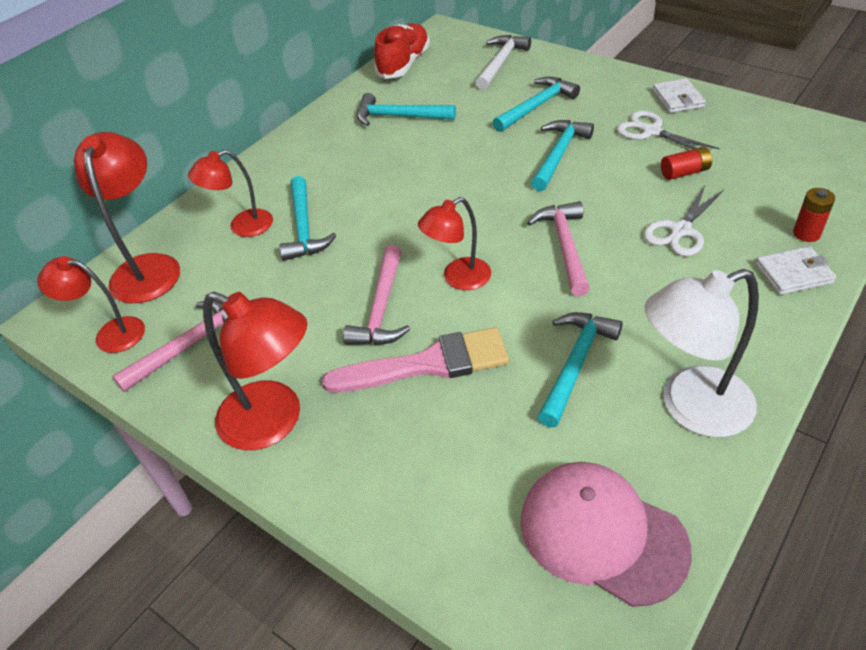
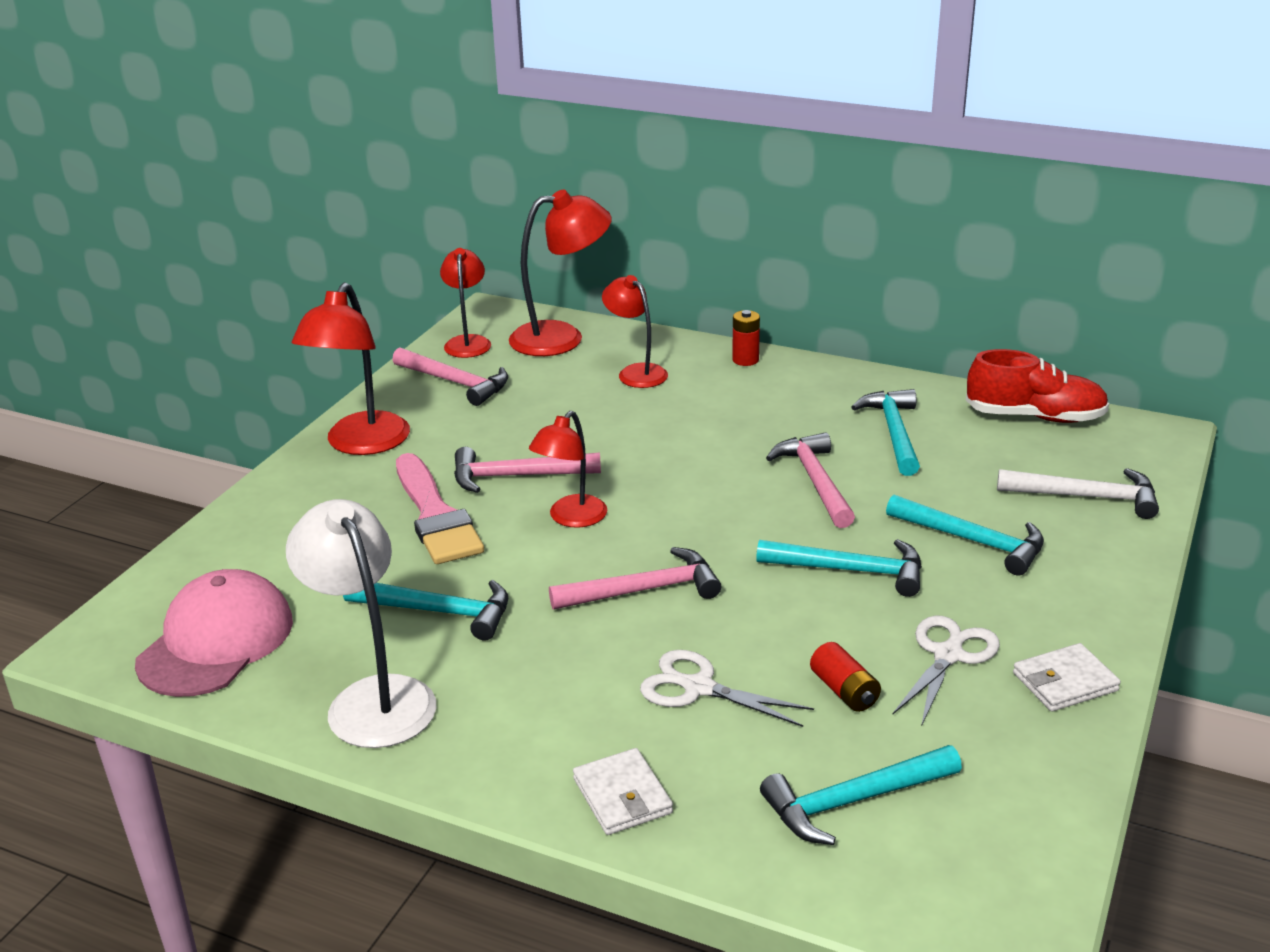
camera: 75 degrees right, 15 degrees down
turquoise hammer [279,176,337,261] -> turquoise hammer moved to [760,745,962,845]
red lamp [418,197,491,290] -> red lamp turned 105 degrees counterclockwise [529,411,607,528]
red battery [793,188,835,242] -> red battery moved to [732,310,760,366]
none -> pink hammer [766,432,855,528]

